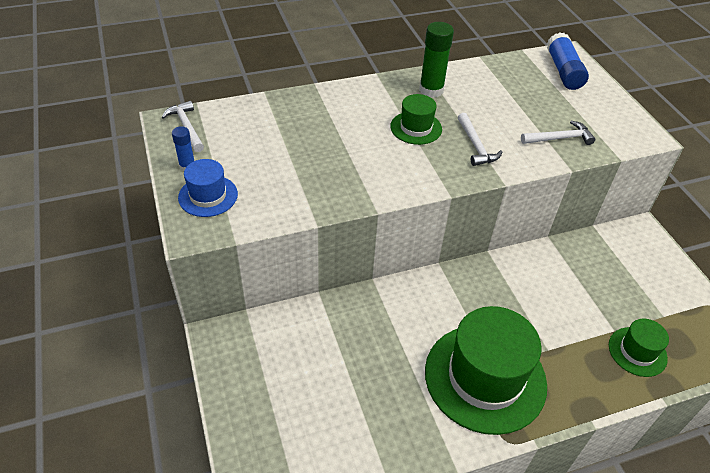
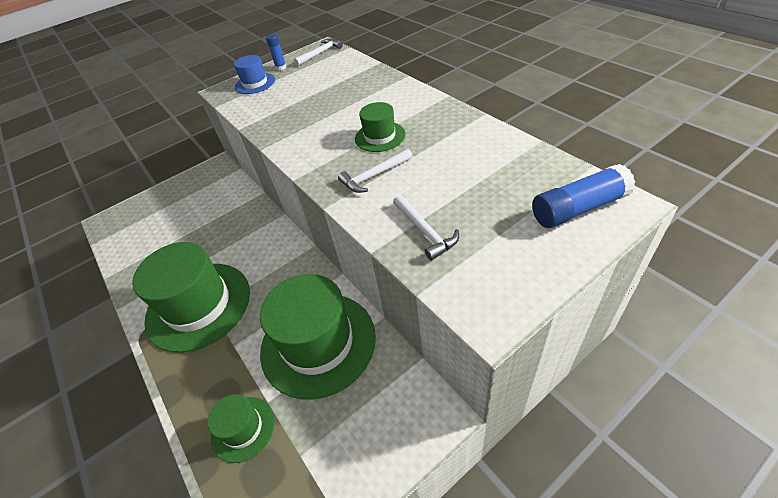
camera: 80 degrees right, 0 degrees up
green glue stick [419,22,454,98] -> none
none -> green hat [260,274,376,400]

